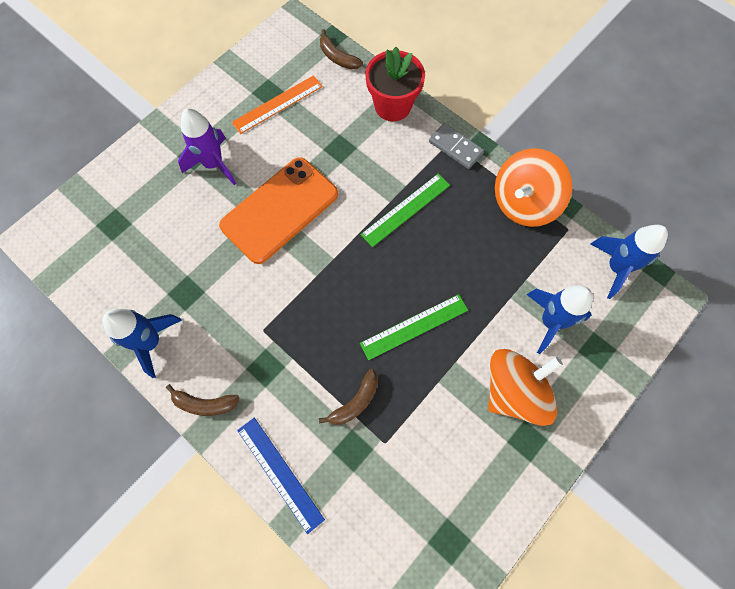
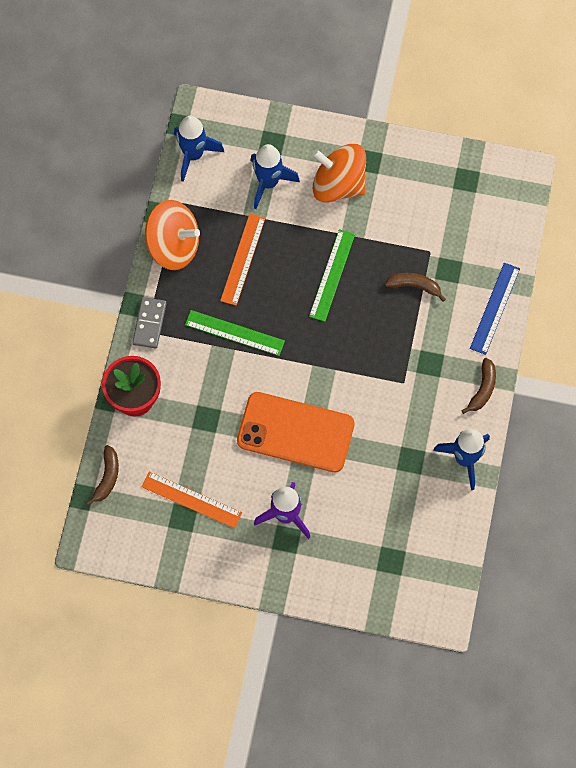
camera: 120 degrees left, 0 degrees up
brown banana [166,384,240,416] -> brown banana turned 45 degrees clockwise [461,358,496,414]
green ruler [360,294,468,360] -> green ruler turned 75 degrees clockwise [309,229,355,322]
none -> orange ruler [220,214,265,306]

